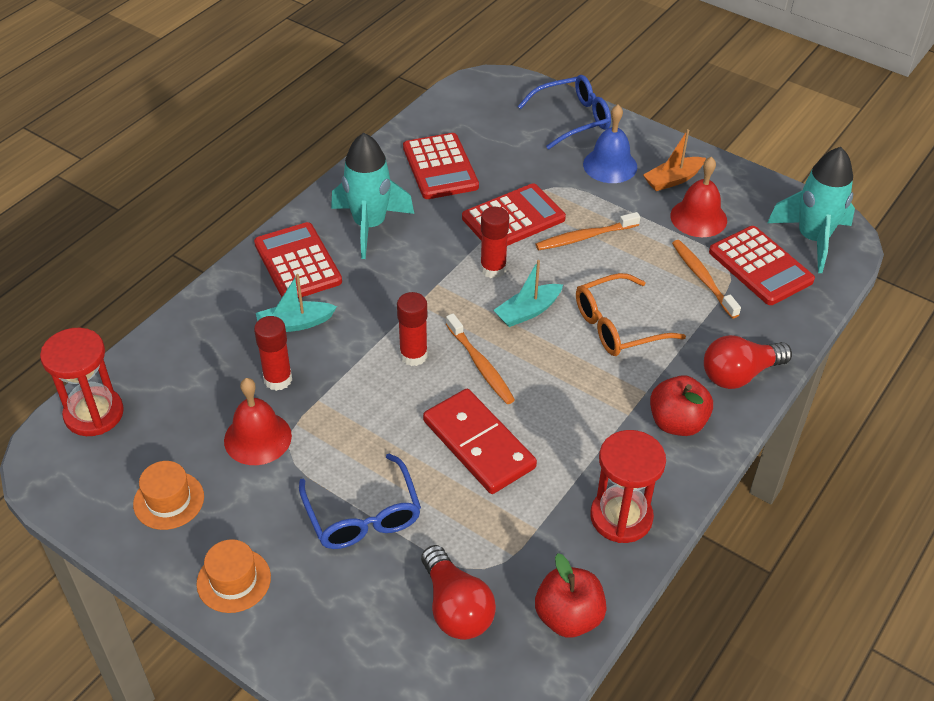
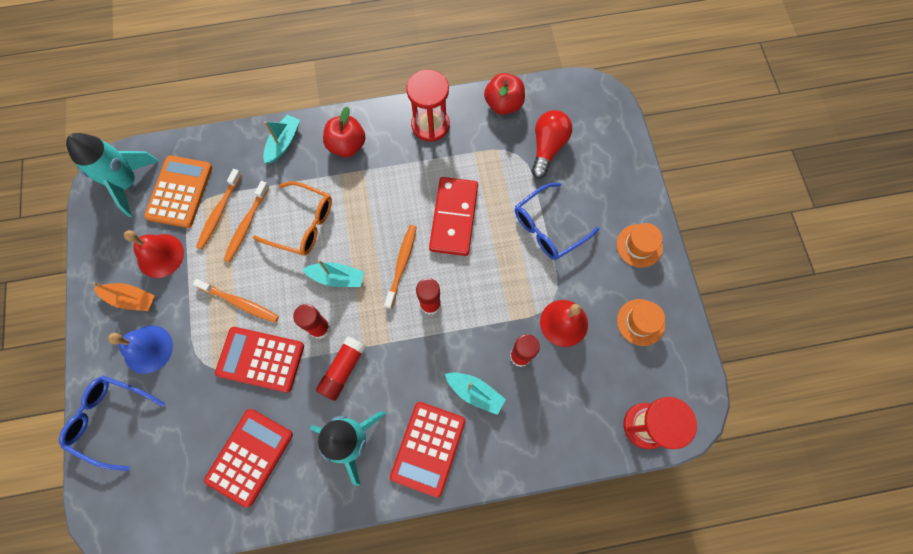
camera: 135 degrees left, 25 degrees up
blue glasses [299,453,421,549] -> blue glasses turned 150 degrees counterclockwise [515,183,599,260]
red light bulb [704,335,792,389] -> turquoise boat [263,115,300,164]
red calculator [709,226,815,305] -> orange calculator [144,156,212,228]
none -> orange toothbrush [223,181,269,262]
none -> red glue stick [316,336,366,401]

